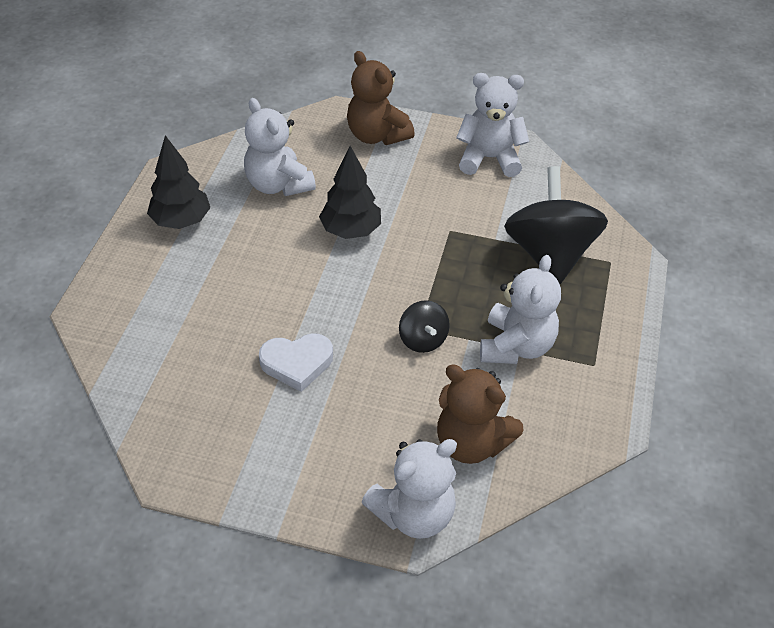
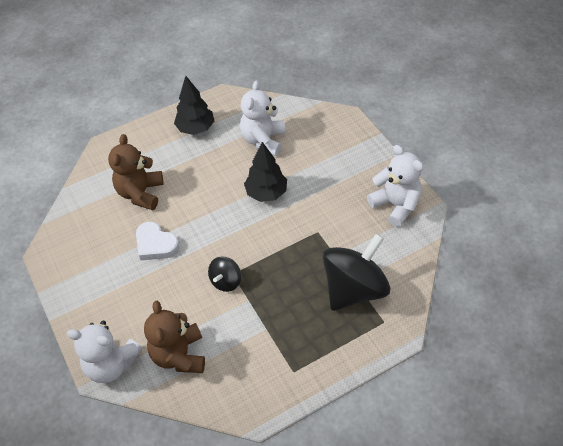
camera: 50 degrees right, 5 degrees up
brown teddy bear [347,51,415,145] -> brown teddy bear moved to [108,134,164,210]
white teddy bear [480,255,561,364] -> none

